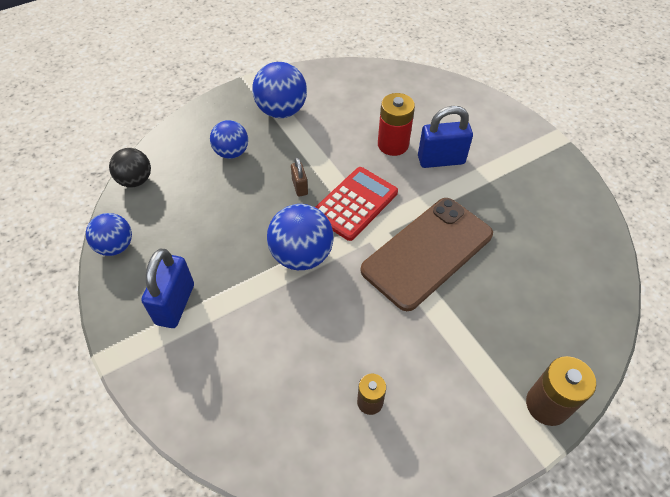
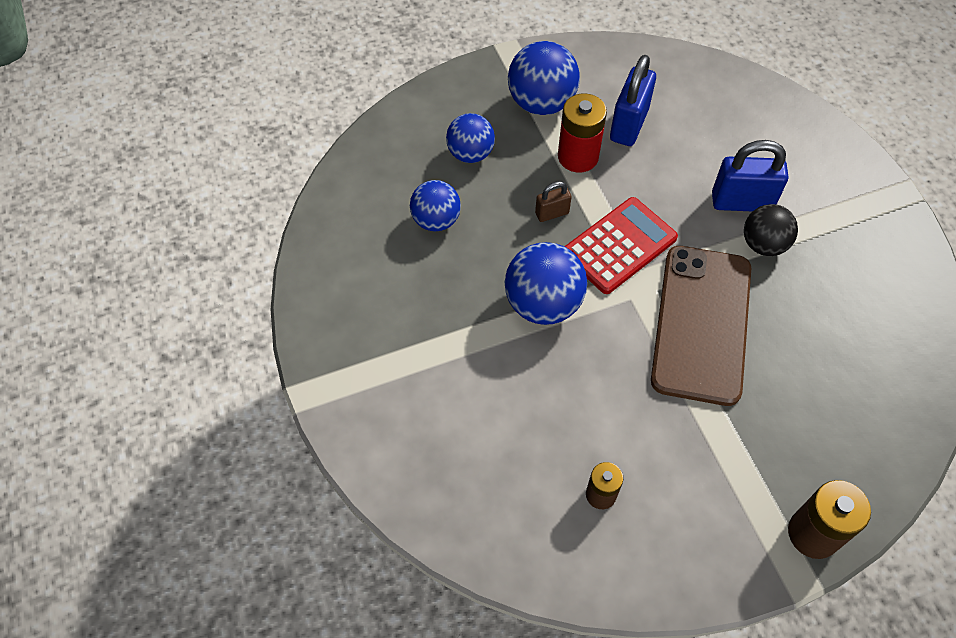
camera: 10 degrees right, 5 degrees up
blue ball [86,213,132,256] -> blue ball moved to [410,180,461,231]
black ball [109,148,151,188] -> black ball moved to [744,204,798,256]
blue padlock [141,249,194,328] -> blue padlock moved to [610,55,656,146]
brown padlock [291,157,308,197] -> brown padlock turned 75 degrees clockwise [535,181,572,222]
brown phone [361,198,493,311] -> brown phone turned 45 degrees counterclockwise [651,246,751,406]
red battery [378,93,415,156] -> red battery moved to [558,93,607,173]

